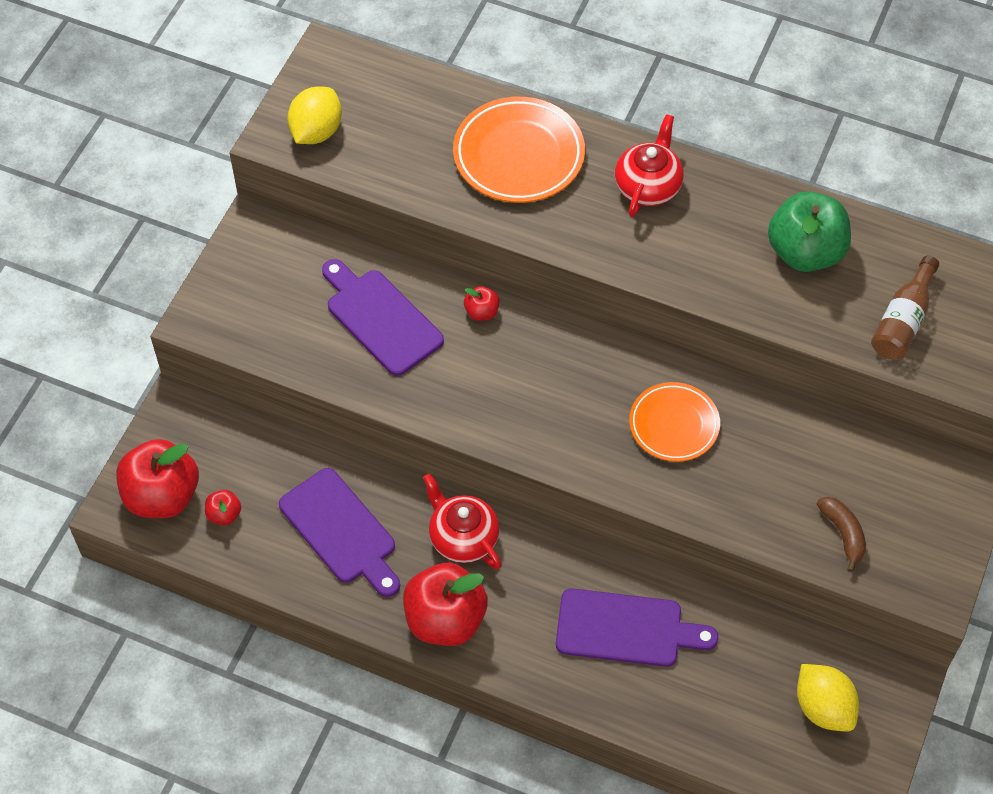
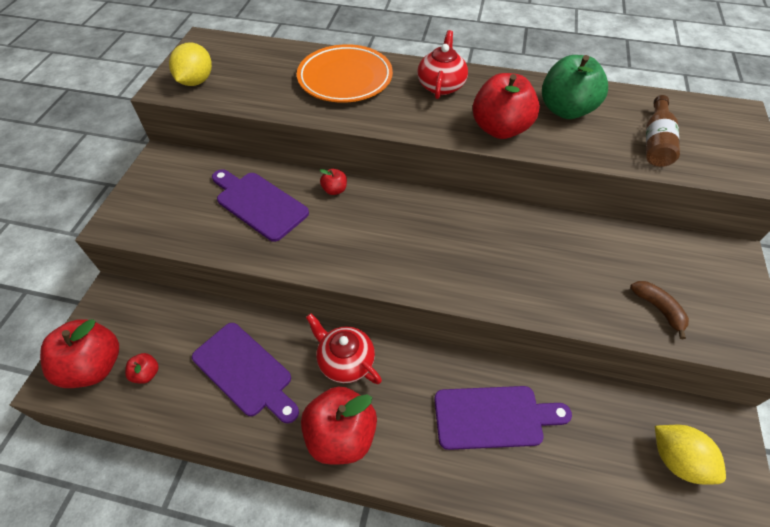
camera: 10 degrees left, 5 degrees down
orange plate [629,382,720,462] -> none
none -> red apple [473,73,540,139]

